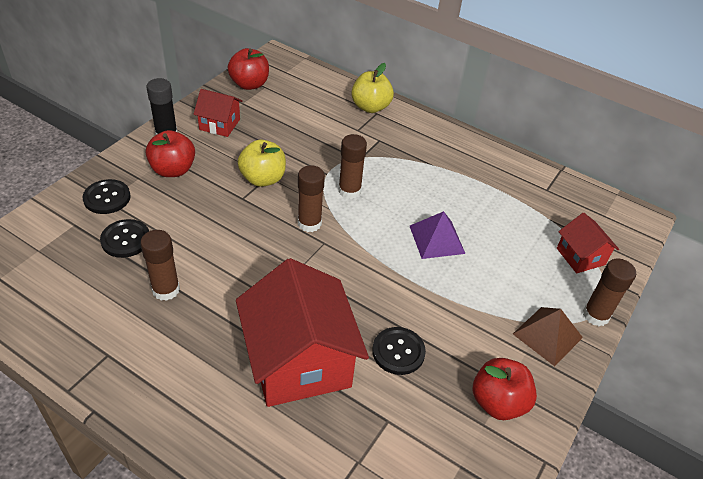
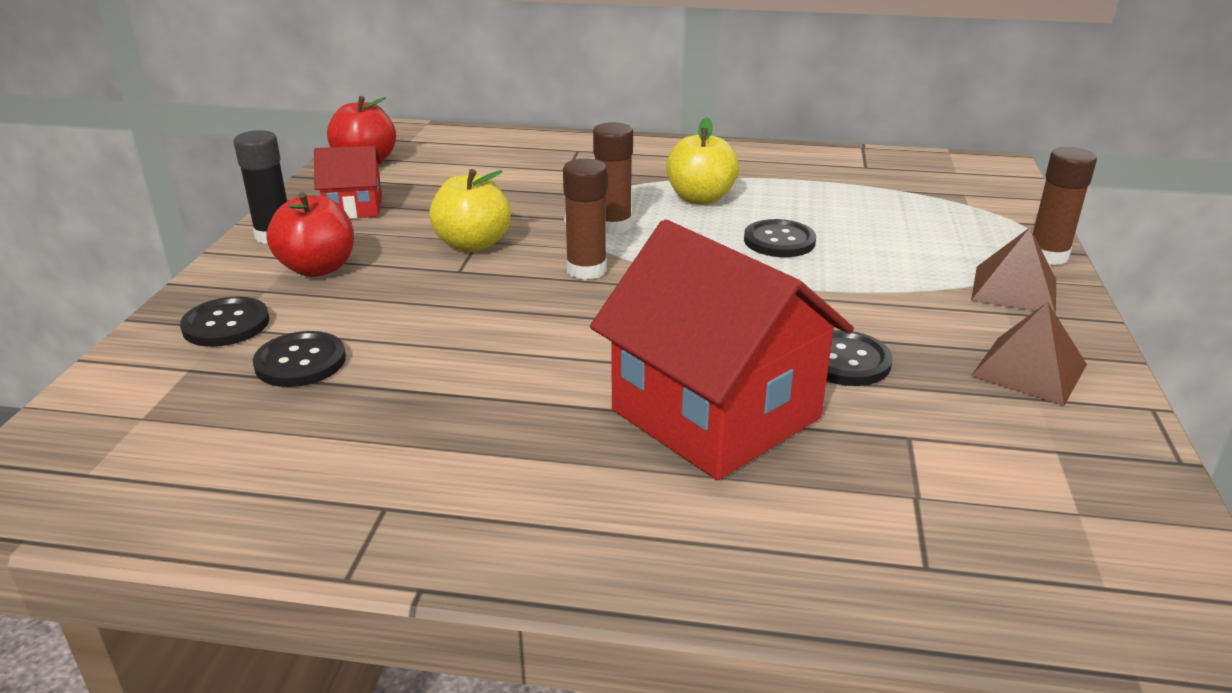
camera: 20 degrees left, 15 degrees down
brown glue stick [140,230,180,301] -> none
yellow apple [351,63,394,113] -> yellow apple moved to [666,117,739,205]
purple pyramid [410,211,466,259] -> black button [744,219,816,257]
red apple [473,358,537,420] -> brown pyramid [971,302,1087,406]
red house [557,213,619,273] -> none

